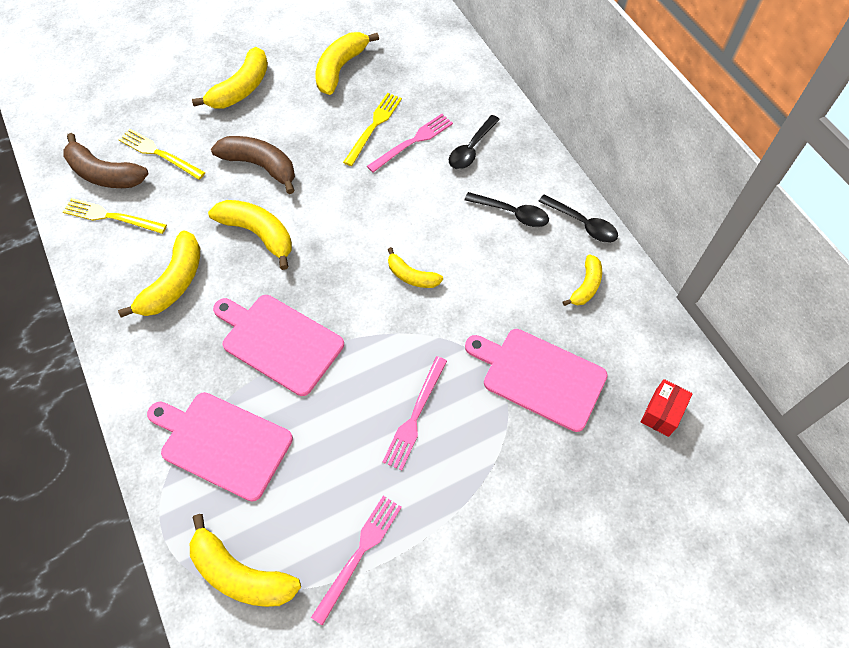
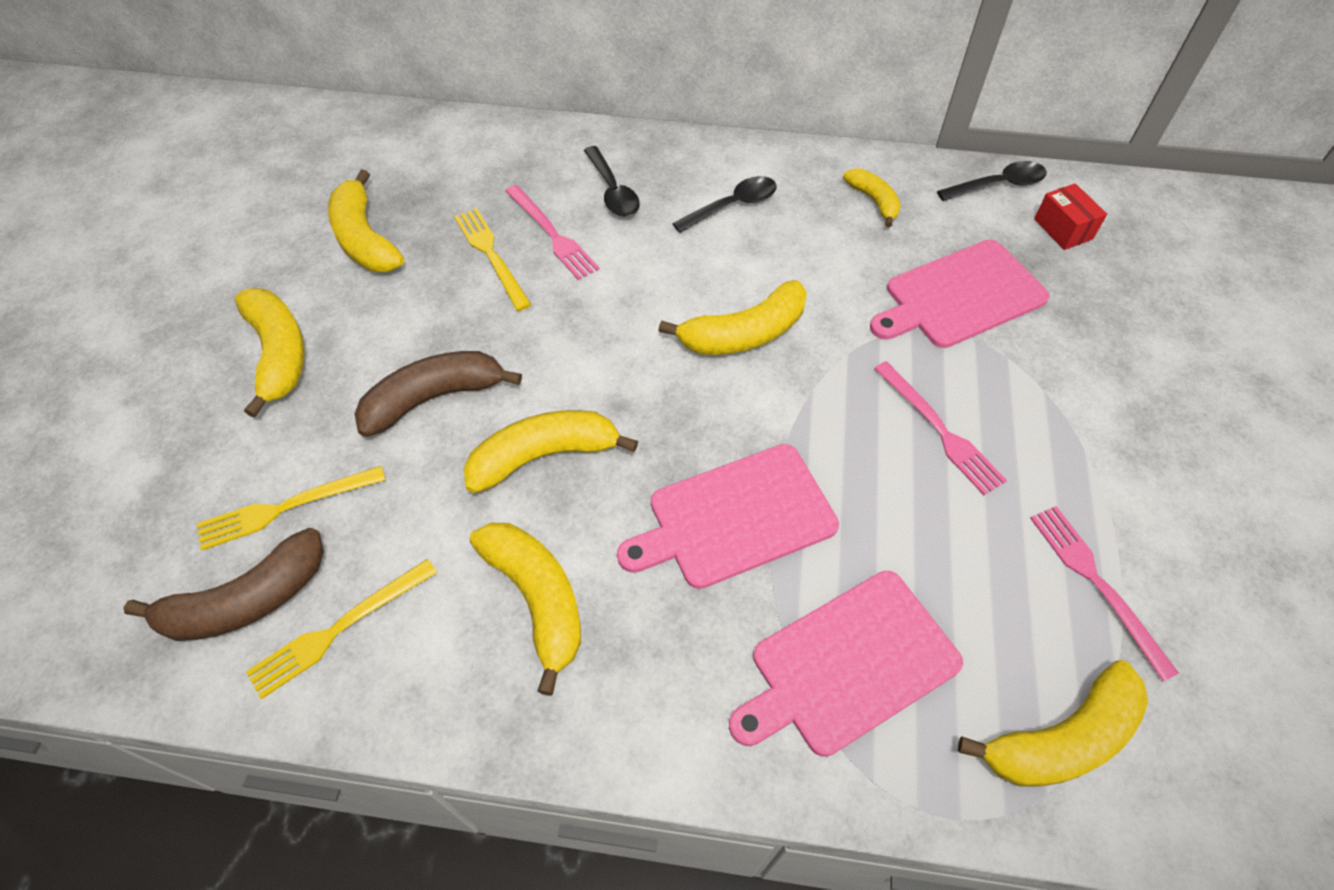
camera: 55 degrees left, 5 degrees down
pink fork [367,114,453,173] -> pink fork turned 150 degrees clockwise [505,185,600,280]
yellow banana [388,247,443,288] -> yellow banana [658,280,807,355], size x1.66
black spoon [538,194,618,243] -> black spoon moved to [937,161,1047,201]

